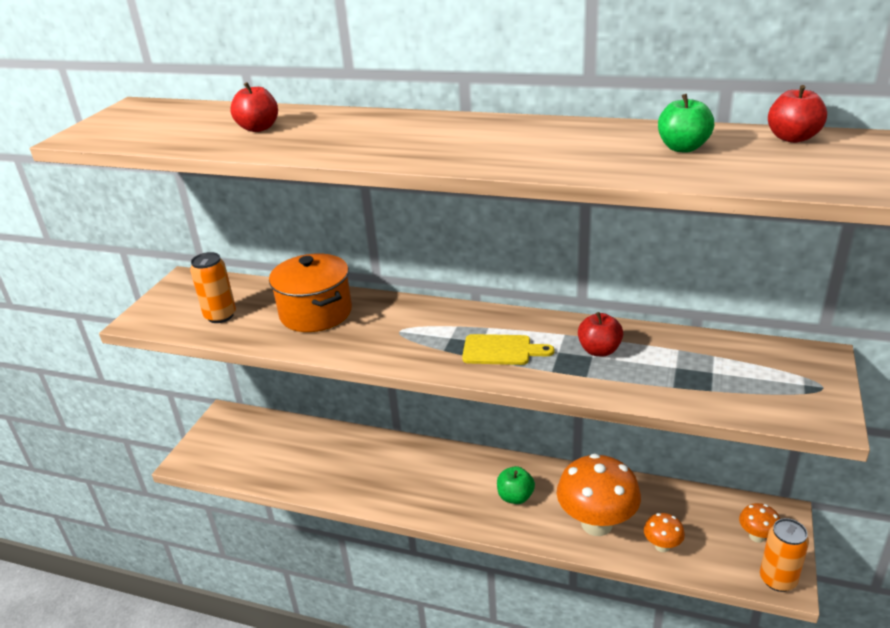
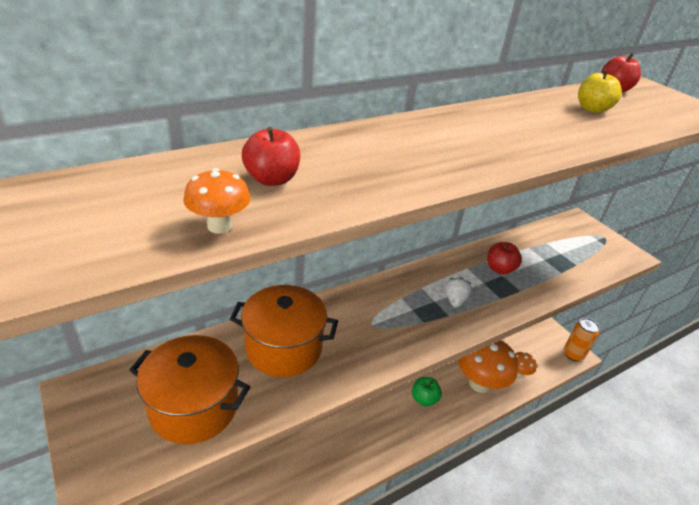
camera: 55 degrees left, 5 degrees up
orange can [190,252,236,323] -> orange pot [129,335,250,444]
yellow cutting board [462,334,554,365] -> white strawberry [445,277,472,308]
green apple [658,94,714,153] -> yellow apple [578,69,622,113]
orange mushroom [739,503,780,543] -> orange mushroom moved to [183,168,250,234]

